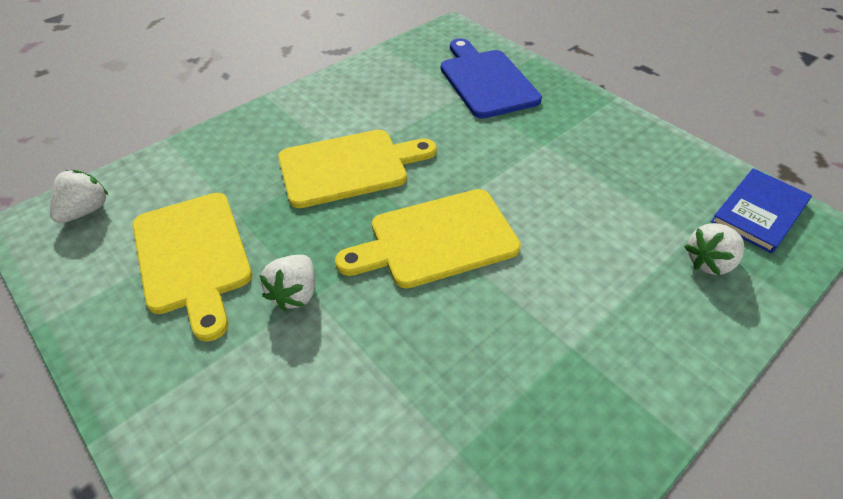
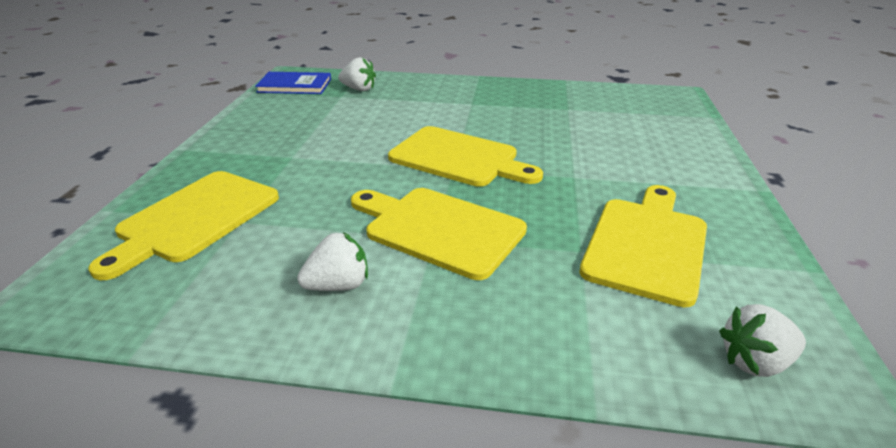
camera: 130 degrees left, 15 degrees down
white strawberry [260,255,315,311] -> white strawberry moved to [297,232,368,291]
blue cutting board [441,38,542,119] -> yellow cutting board [88,171,279,280]

